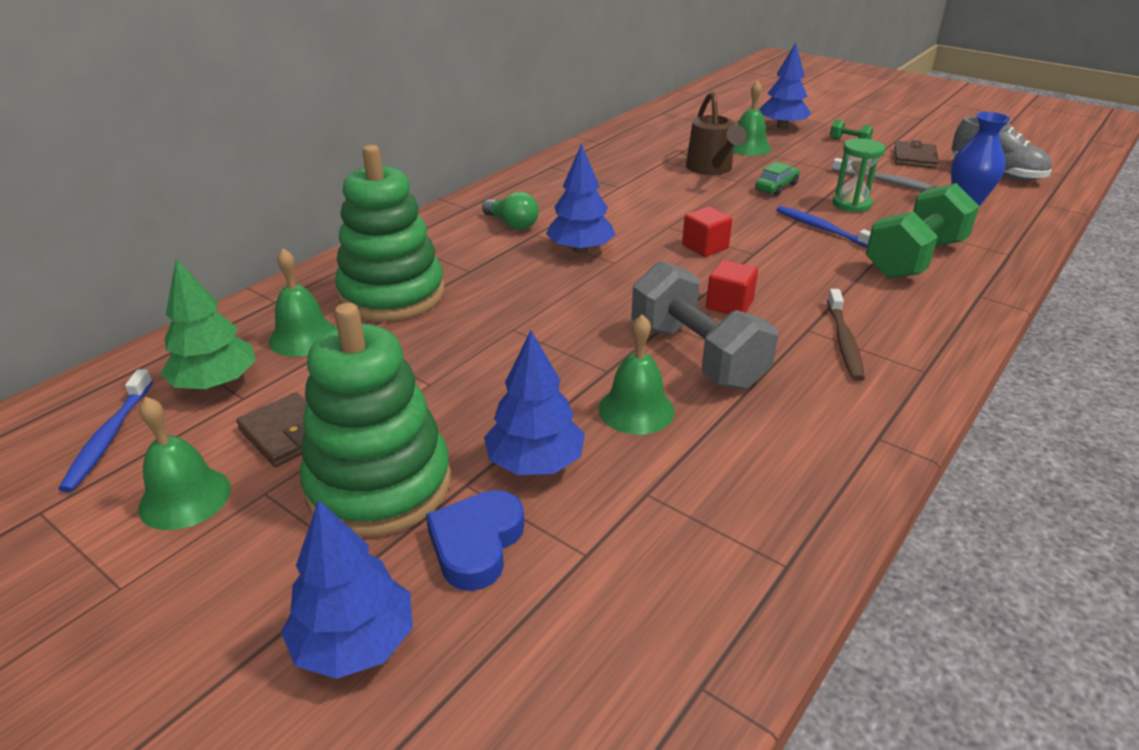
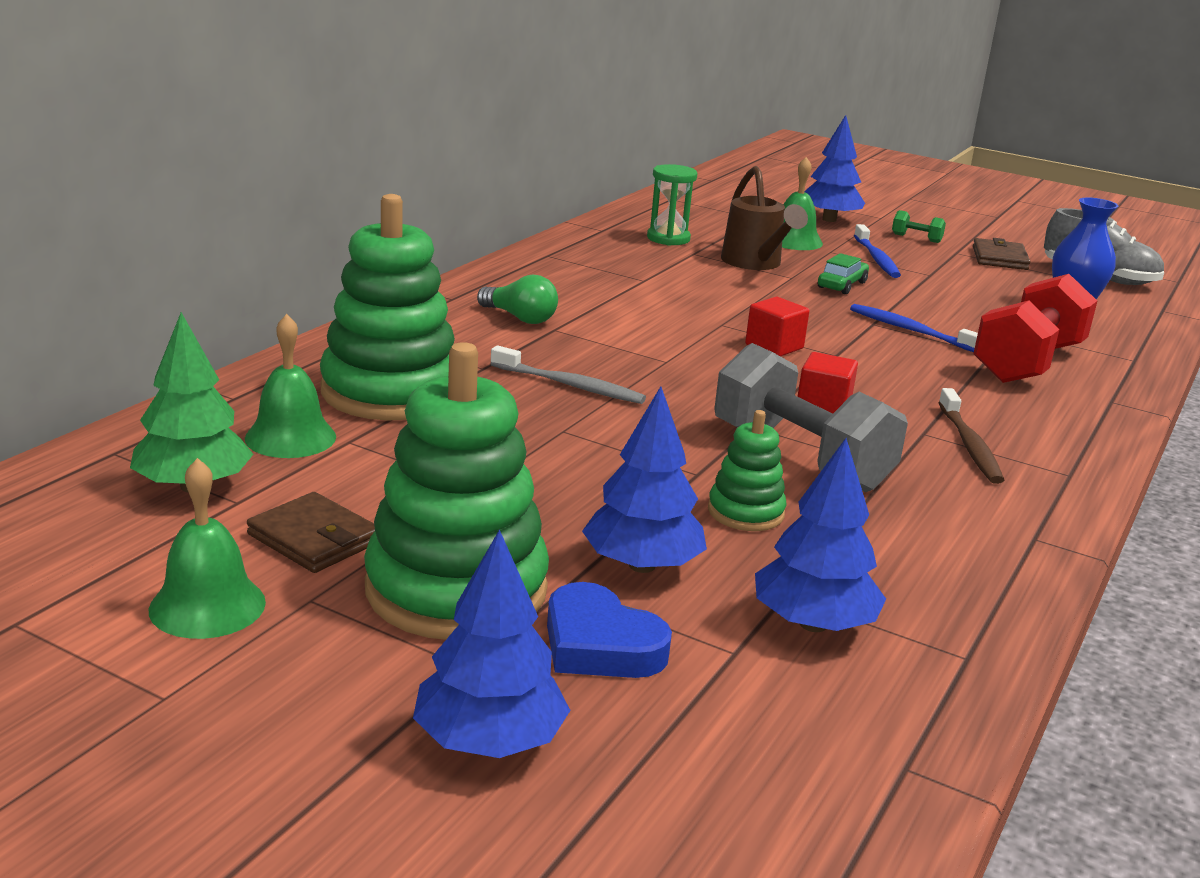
camera: 10 degrees left, 10 degrees down
blue toothbrush [59,369,153,492] -> blue toothbrush moved to [854,224,901,278]
blue heart [426,490,524,591] -> blue heart turned 60 degrees counterclockwise [547,582,672,678]
blue tree [546,143,615,253] -> blue tree moved to [755,438,886,632]
green bell [598,314,675,435] -> green stacking toy [708,410,787,531]
grey toothbrush [832,158,937,191] -> grey toothbrush moved to [491,345,646,404]
green hourglass [833,138,885,213] -> green hourglass moved to [647,164,698,246]
green dumbbell [865,183,979,279] -> red dumbbell [973,274,1097,383]

